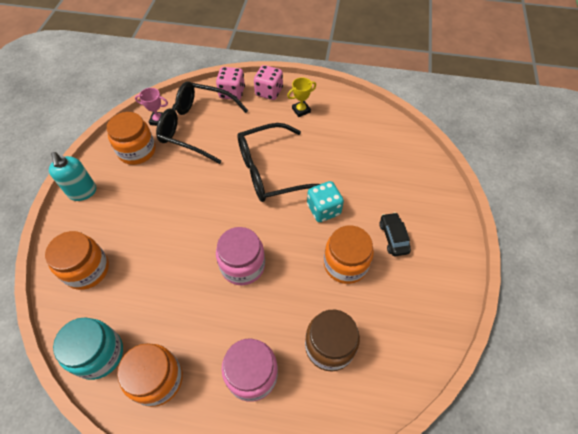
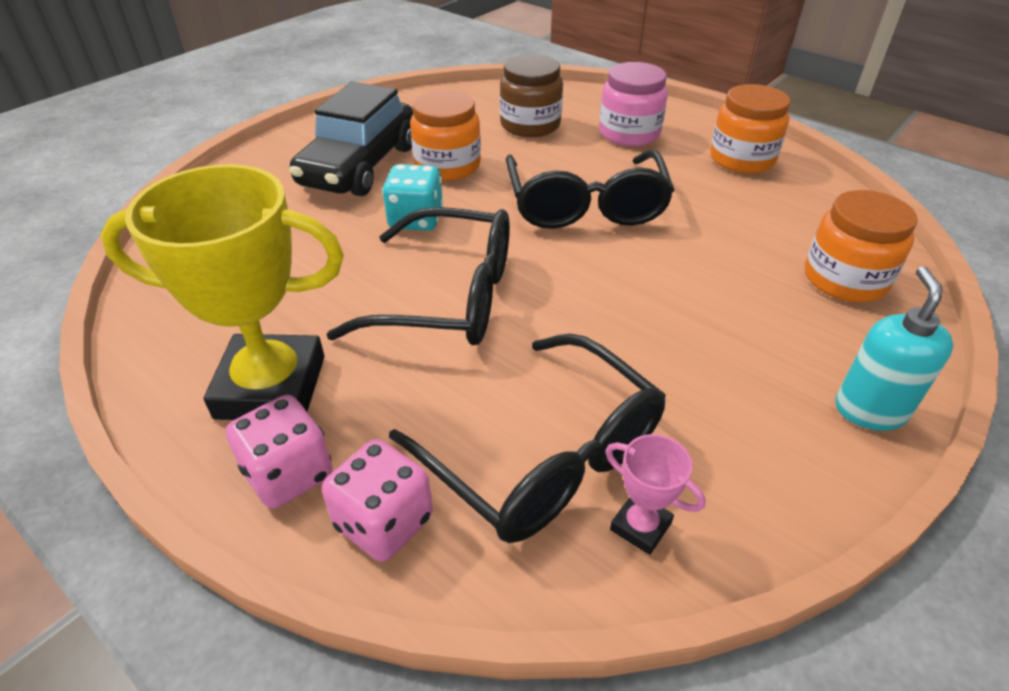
camera: 150 degrees left, 15 degrees down
turquoise jar [53,317,123,380] -> none
orange jar [107,112,156,165] -> none
pink jar [216,227,265,285] -> black glasses [506,150,674,229]
yellow trophy [287,77,316,117] -> yellow trophy [100,164,344,420], size x2.35
black car [379,212,411,256] -> black car [289,82,413,196], size x2.18

